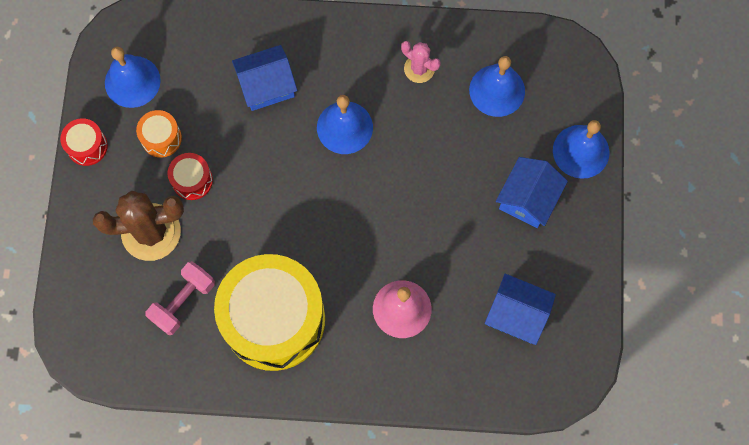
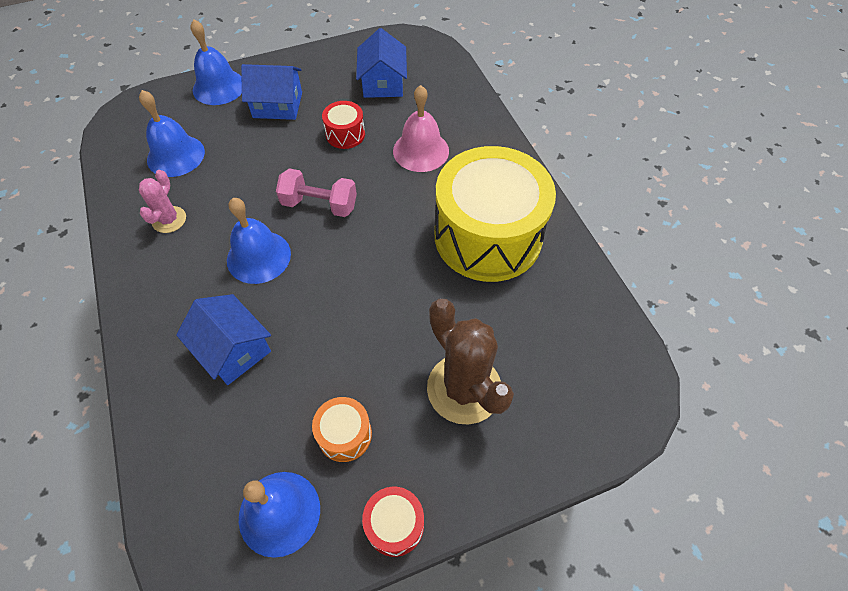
camera: 115 degrees left, 15 degrees down
pink dumbbell [146,261,215,335] -> pink dumbbell moved to [276,168,357,217]
red drum [168,153,213,200] -> red drum moved to [322,101,365,149]

